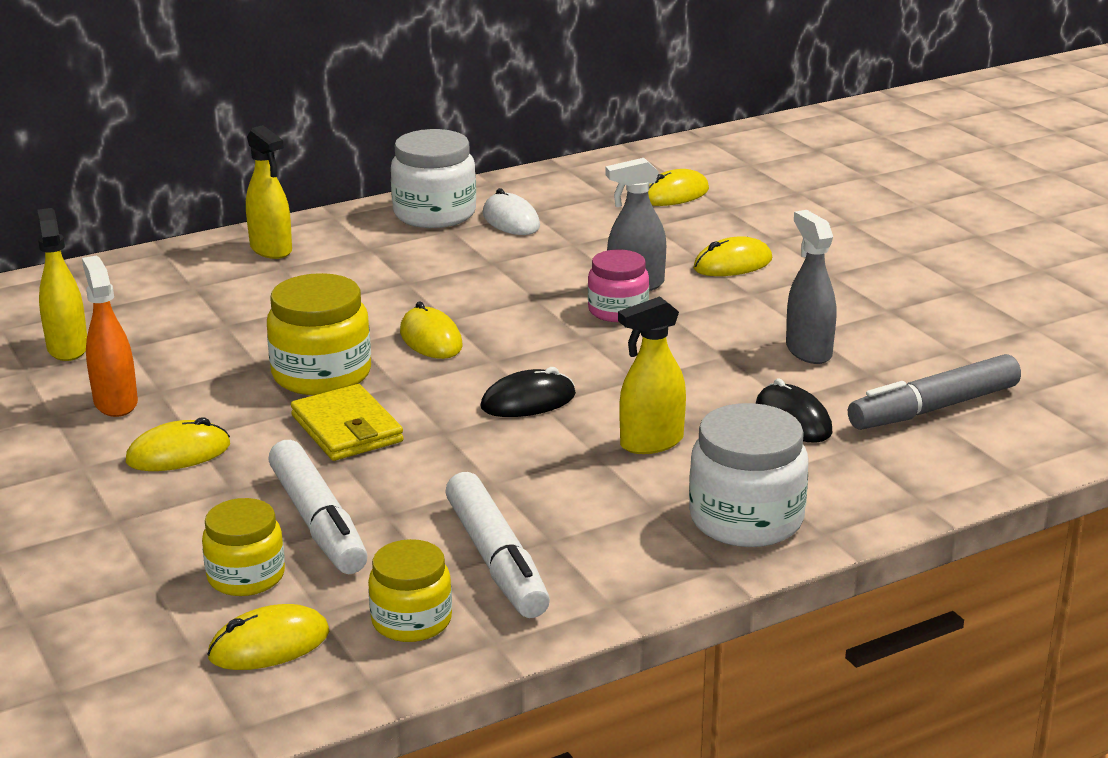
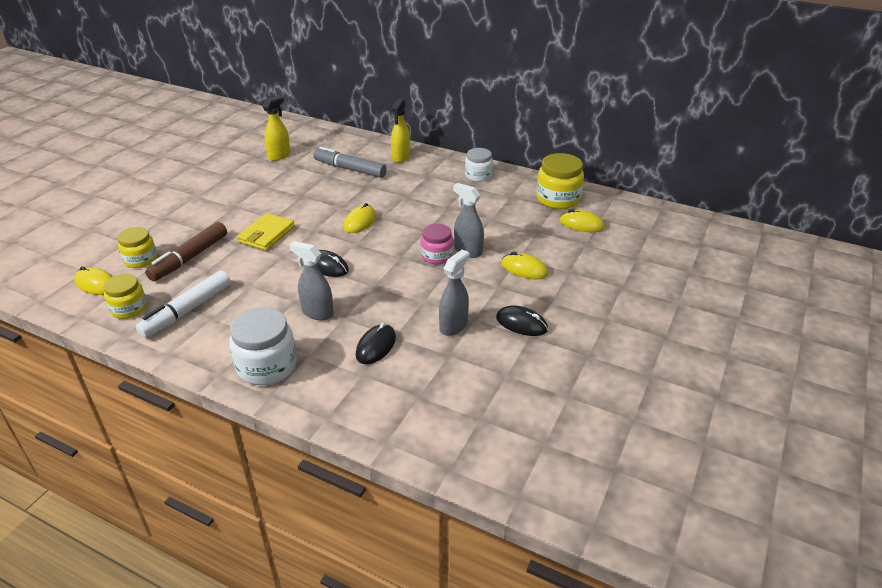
camera: 55 degrees right, 10 degrees up
orange spray bottle [82,256,138,417] -> none
yellow mouse [126,417,230,471] -> none
yellow jar [267,273,371,395] -> yellow jar moved to [536,153,584,209]
white marker [268,440,368,574] -> brown marker [145,222,227,281]
white jar [391,129,476,228] -> white jar [465,148,493,182], size x0.65
white mouse [483,188,540,235] -> none
yellow spray bottle [618,296,686,454] -> grey spray bottle [289,241,334,320]
grey marker [848,354,1021,430] -> grey marker moved to [313,147,387,178]
none -> black mouse [496,305,548,336]

